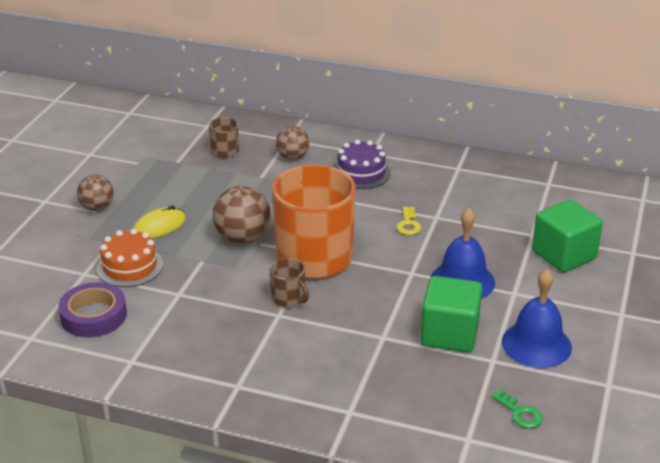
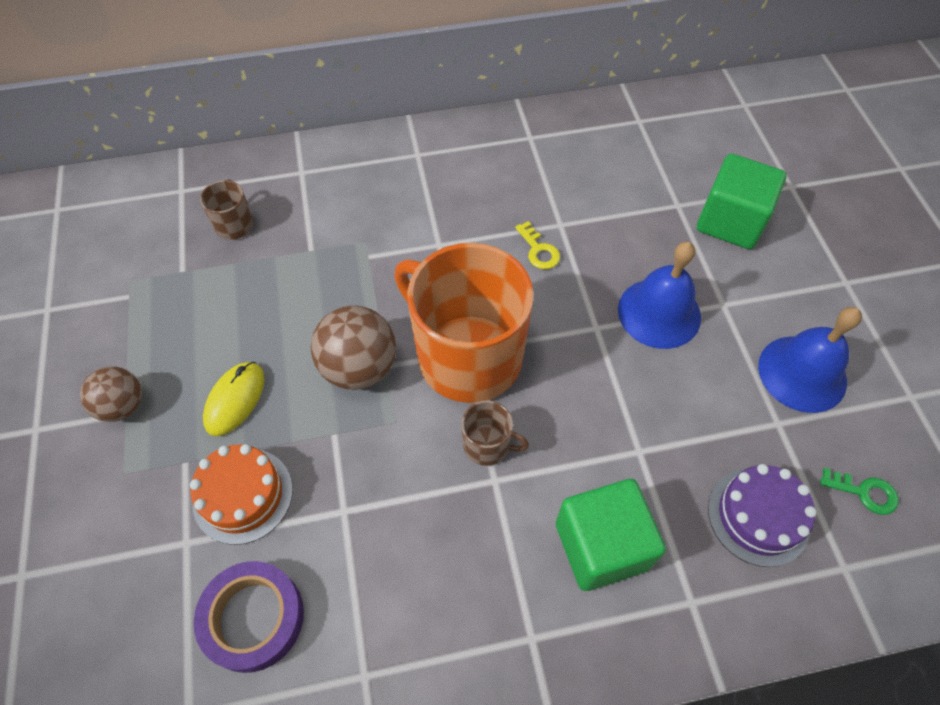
camera: 30 degrees left, 25 degrees up
brown ball [276,126,309,160] -> none
purple cake [334,140,391,189] -> purple cake moved to [708,464,817,567]
green cube [420,276,482,353] -> green cube moved to [556,479,666,591]

